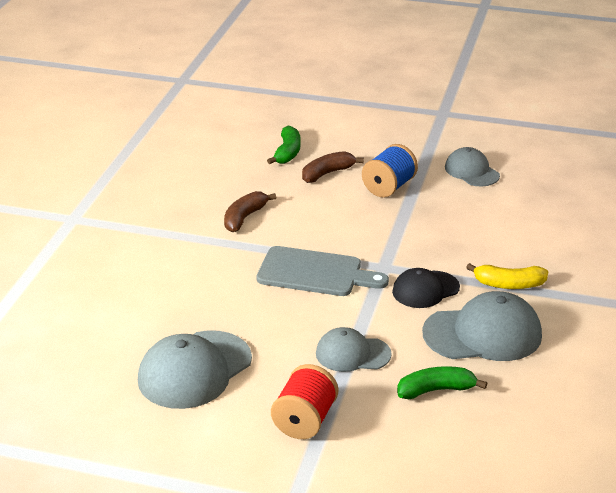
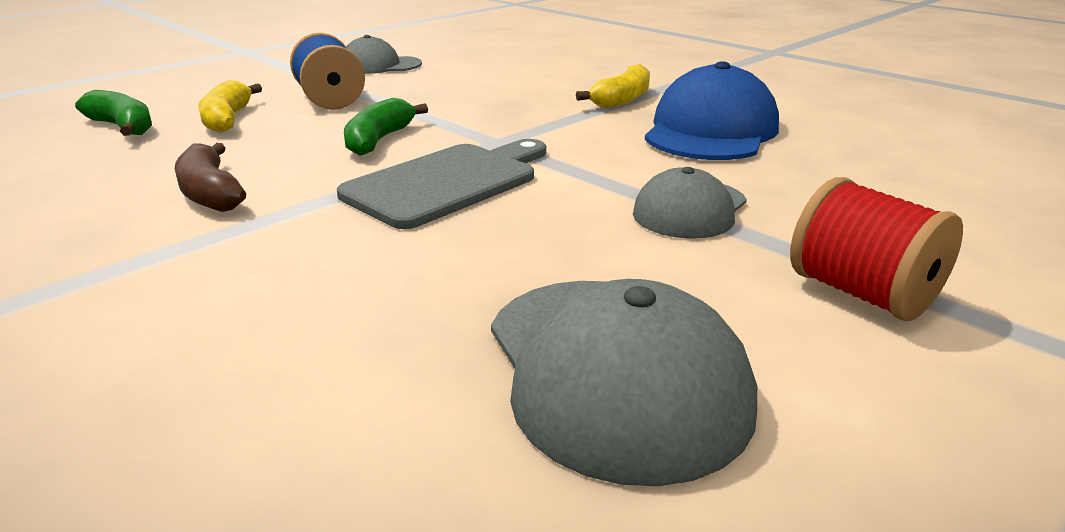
camera: 60 degrees left, 5 degrees down
brown banana [302,151,364,183] -> yellow banana [198,80,262,133]
black cap [392,268,460,308] -> none
green banana [397,366,487,399] -> green banana moved to [344,98,428,156]
grey cap [422,291,542,361] -> blue cap [645,61,779,160]

